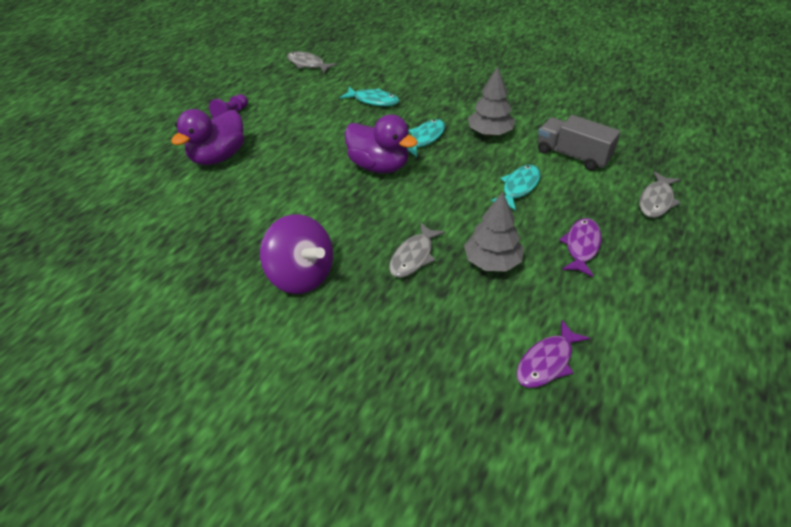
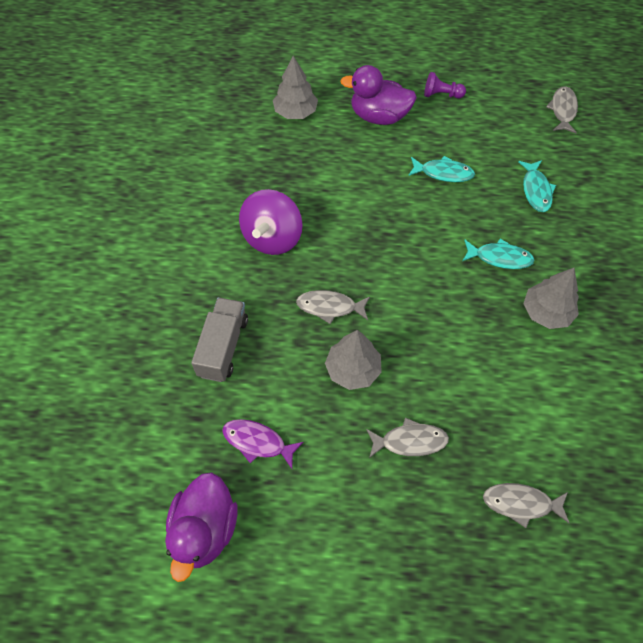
camera: 65 degrees right, 15 degrees up
purple duck [345,114,418,173] -> purple duck moved to [165,472,238,582]
turquoise fish [491,165,541,211] -> turquoise fish moved to [408,156,475,182]
grey truck [538,115,621,171] -> grey truck moved to [191,297,248,382]
purple fish [559,218,601,277] -> grey fish [366,417,449,458]
none -> grey tree [273,56,318,119]

